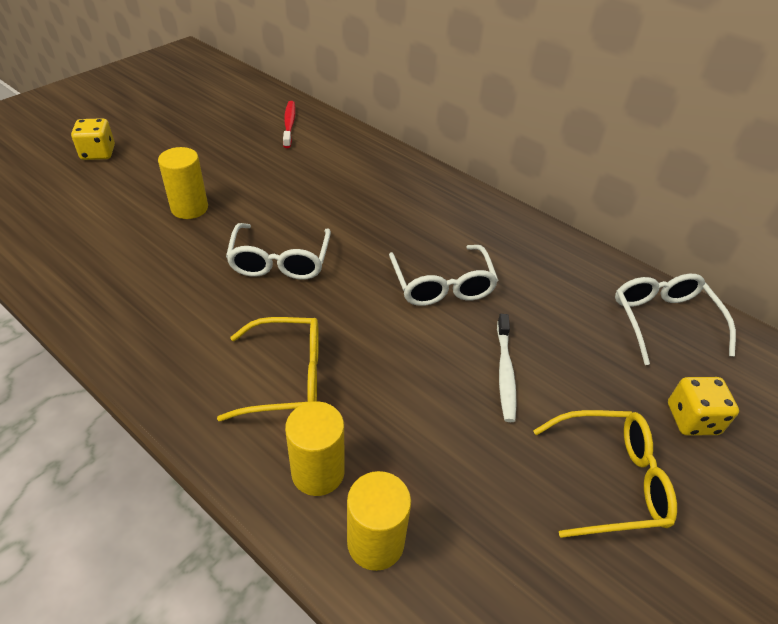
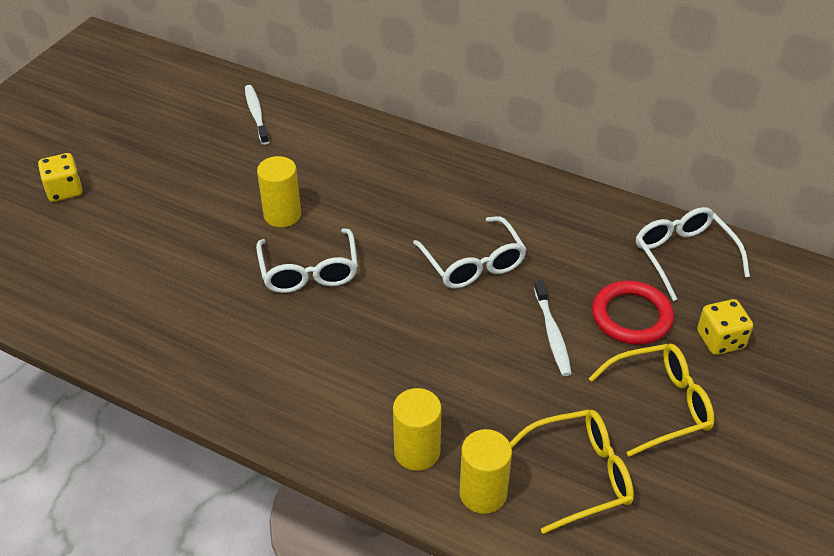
camera: 10 degrees left, 0 degrees up
yellow cylinder [158,147,208,219] -> yellow cylinder moved to [257,156,301,227]
yellow glasses [217,317,319,421] -> yellow glasses moved to [510,410,634,534]
red toothbrush [283,101,296,148] -> white toothbrush [245,85,269,145]
none -> red ring [592,281,674,345]

